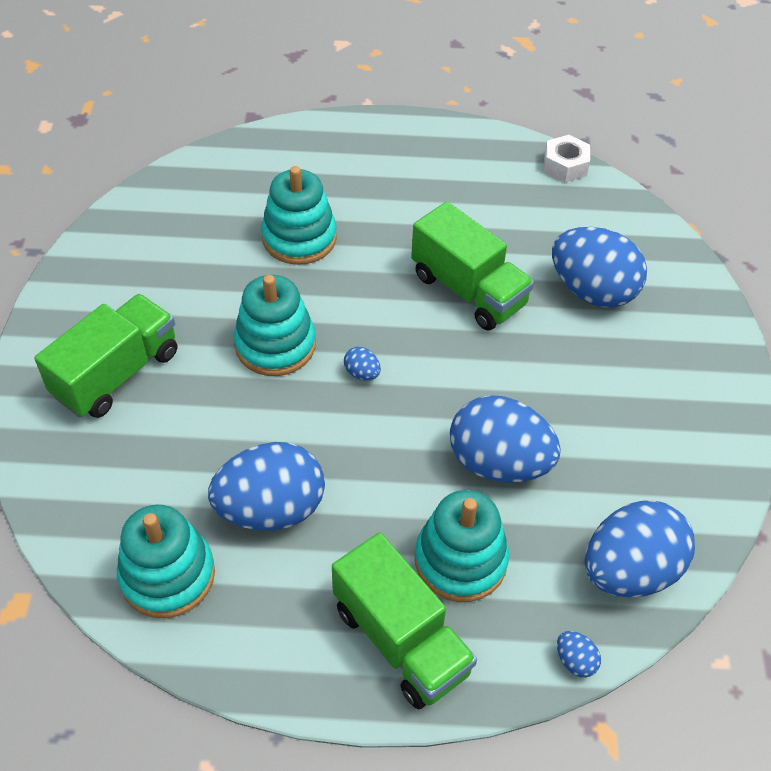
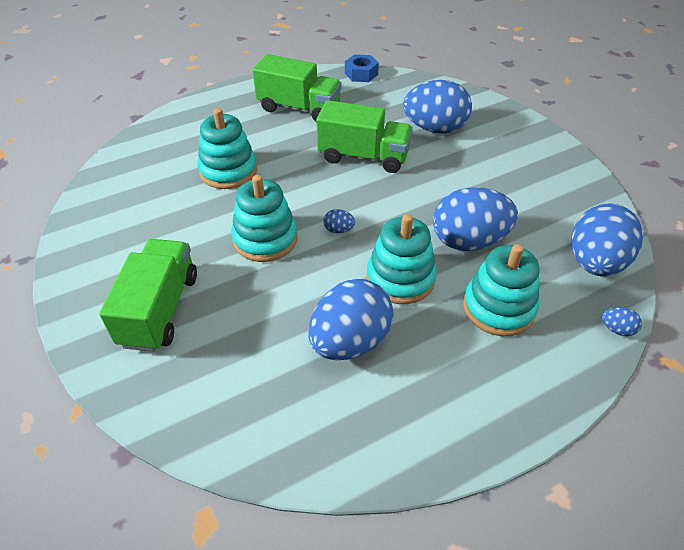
camera: 30 degrees left, 5 degrees down
turquoise stacking toy [117,505,215,618] -> turquoise stacking toy moved to [367,214,437,304]
green truck [332,532,477,709] -> green truck moved to [252,54,342,122]
white nut [544,135,590,182] -> blue nut [345,54,379,82]

